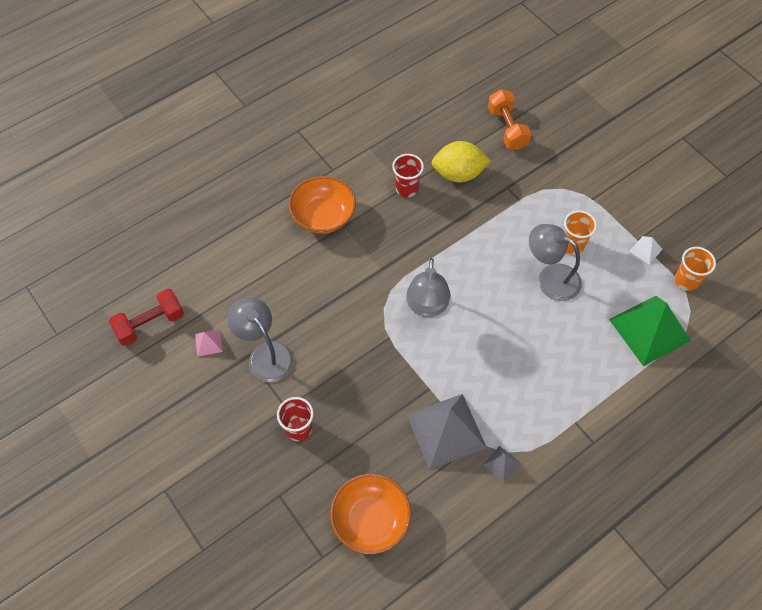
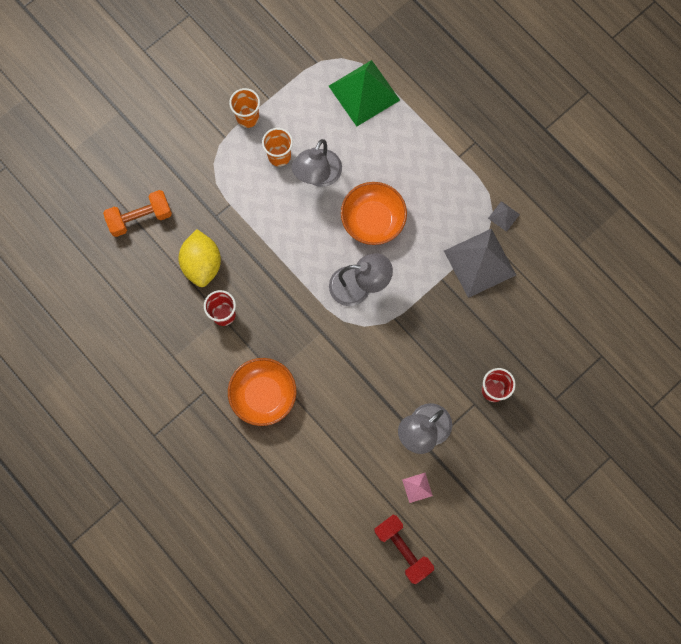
camera: 95 degrees left, 15 degrees up
orange bowl [330,474,411,554] -> orange bowl moved to [341,182,407,245]
white pyramid [630,236,662,265] -> none
orange cup [674,247,716,291] -> orange cup moved to [229,88,260,128]

